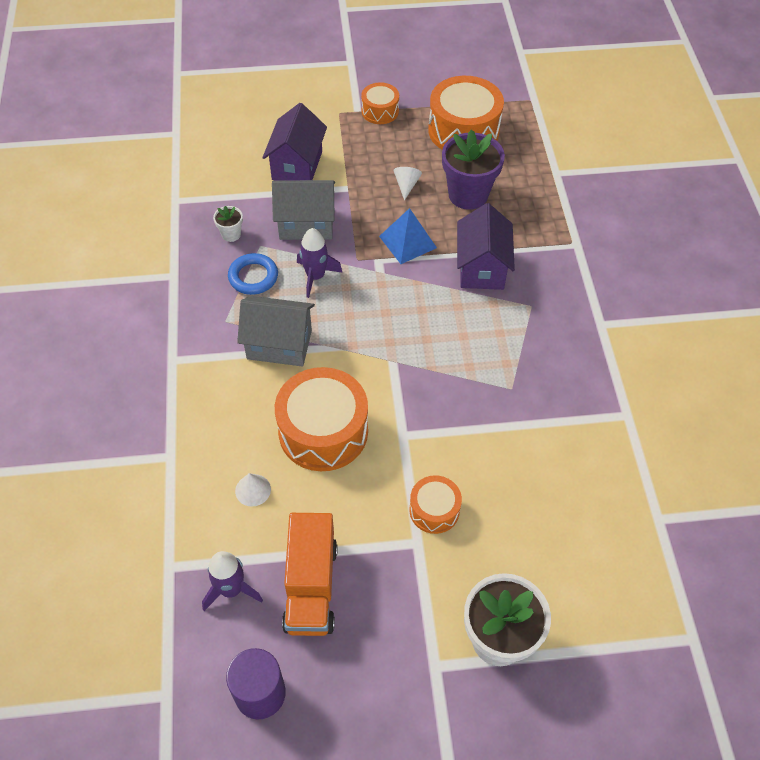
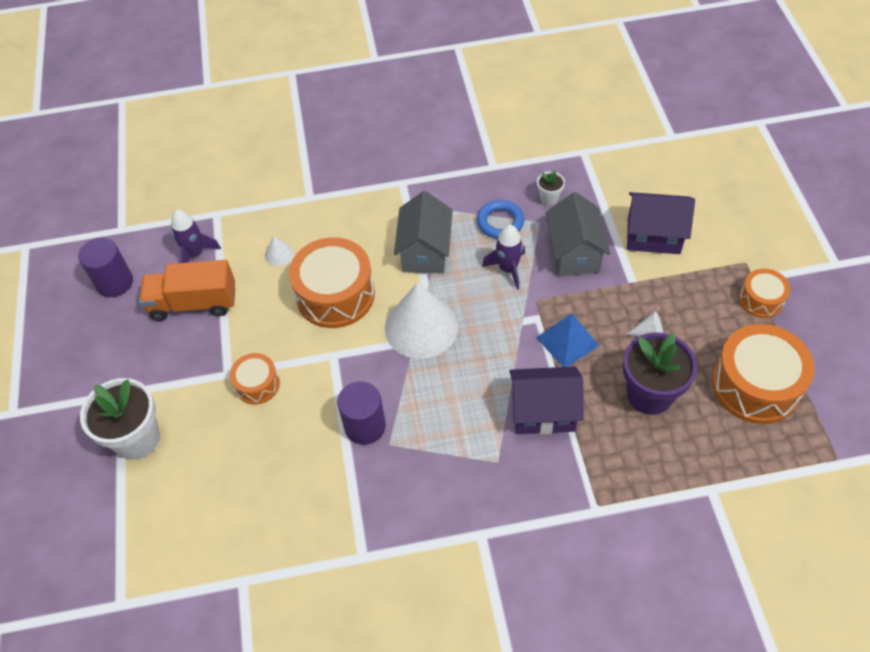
camera: 90 degrees right, 0 degrees up
none -> purple cylinder [337,381,386,445]
none -> white cone [385,283,458,359]

